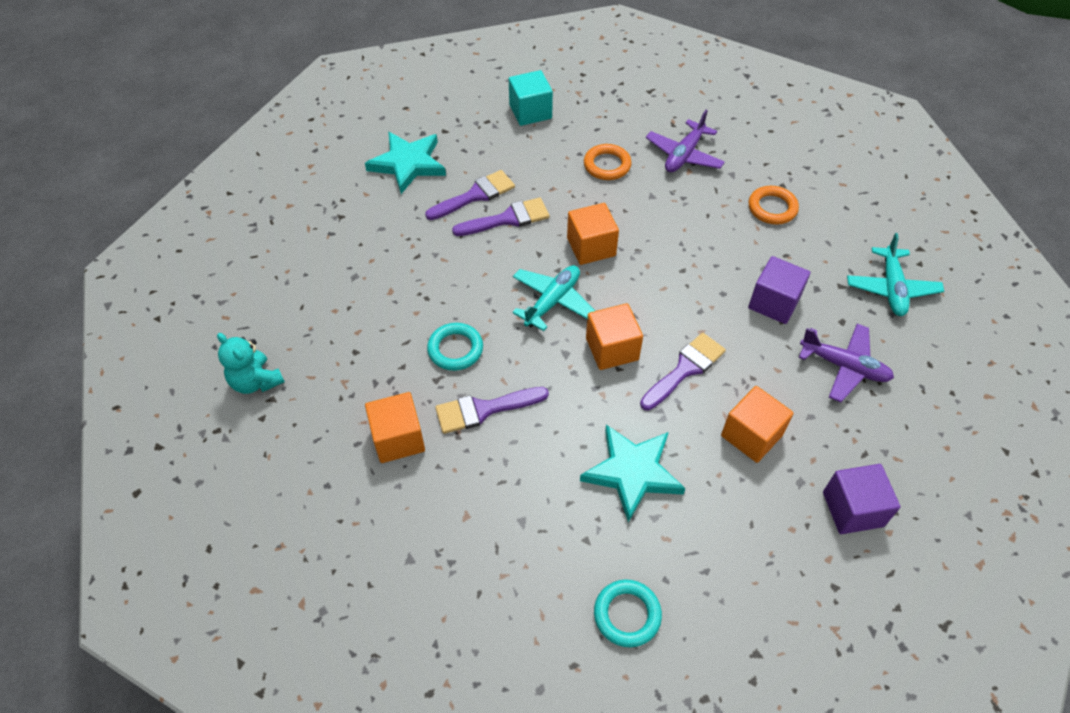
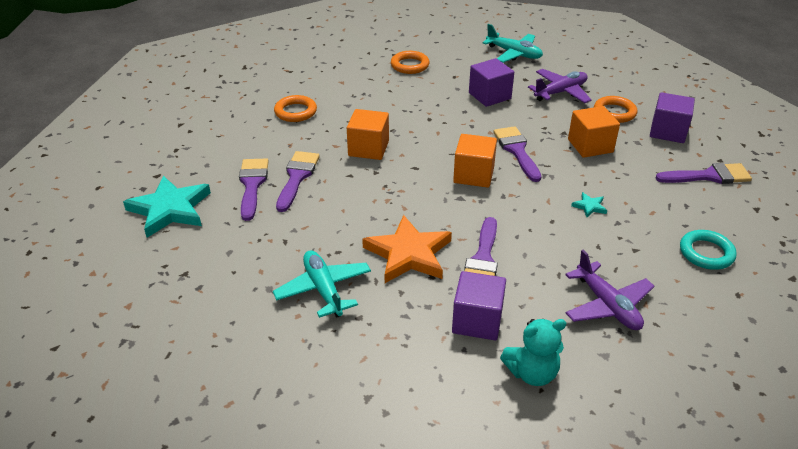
camera: 60 degrees left, 15 degrees down
turquoise teddy bear [217,333,285,394] -> turquoise teddy bear moved to [500,319,566,386]
orange cube [365,392,425,463] -> purple cube [452,271,506,340]
turquoise ring [427,323,483,371] -> orange star [362,215,452,283]
turquoise cube [509,70,553,126] -> none
turquoise plane [512,265,595,331] -> turquoise plane moved to [273,250,371,318]
turquoise star [580,425,686,522] -> turquoise star [571,192,607,217], size x0.42
purple plane [646,110,725,172] -> purple plane moved to [565,250,655,330]
none -> orange ring [594,96,637,123]
none -> purple brush [656,163,752,184]

